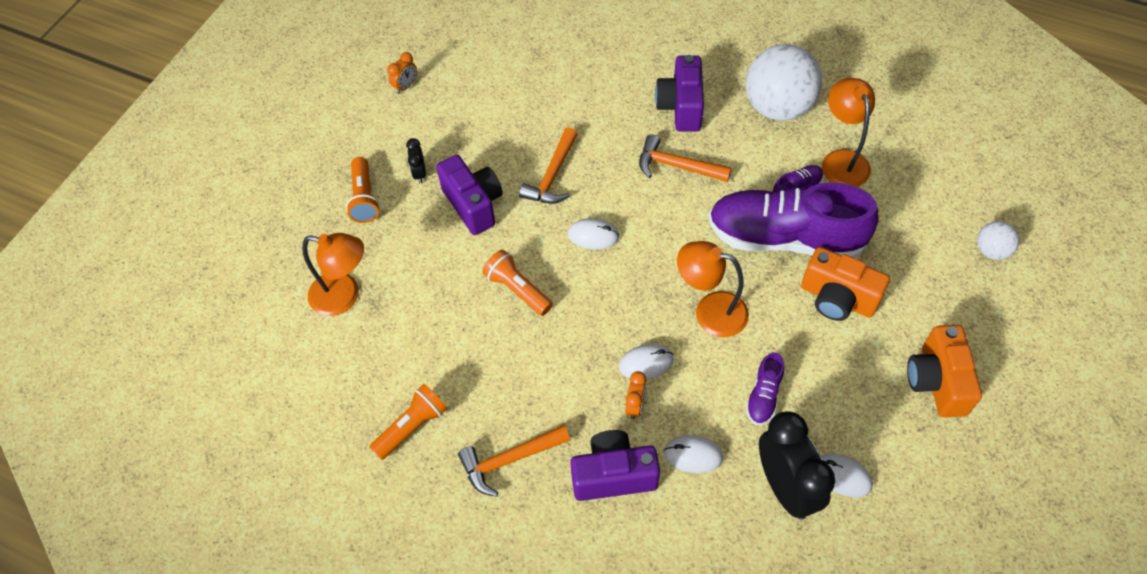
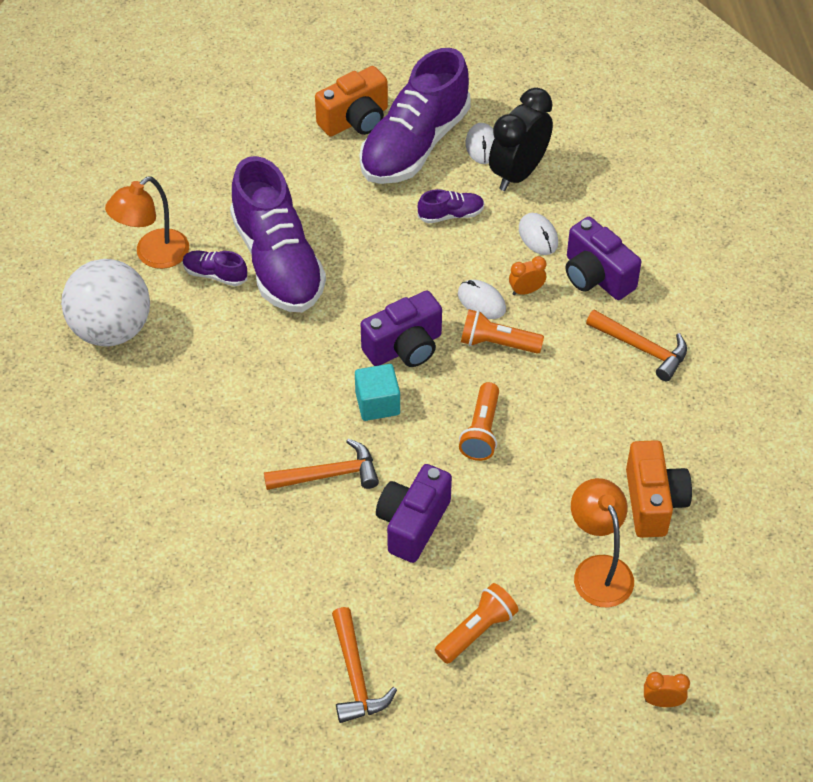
camera: 125 degrees left, 5 degrees down
orange flashlight [369,384,448,460] -> orange flashlight moved to [461,309,544,354]
orange clock [387,52,417,94] -> orange clock moved to [644,672,690,707]
black clock [406,138,426,184] -> none
white mouse [568,218,620,249] -> turquoise cube [355,364,400,421]
orange hammer [639,134,732,182] -> orange hammer moved to [332,607,397,723]
purple camera [655,55,704,132] -> purple camera moved to [361,291,442,367]
orange lamp [677,241,749,337] -> none
orange camera [801,247,890,321] -> orange camera moved to [626,440,692,538]
white ball [977,221,1020,260] -> none
none -> purple shoe [360,48,471,184]

